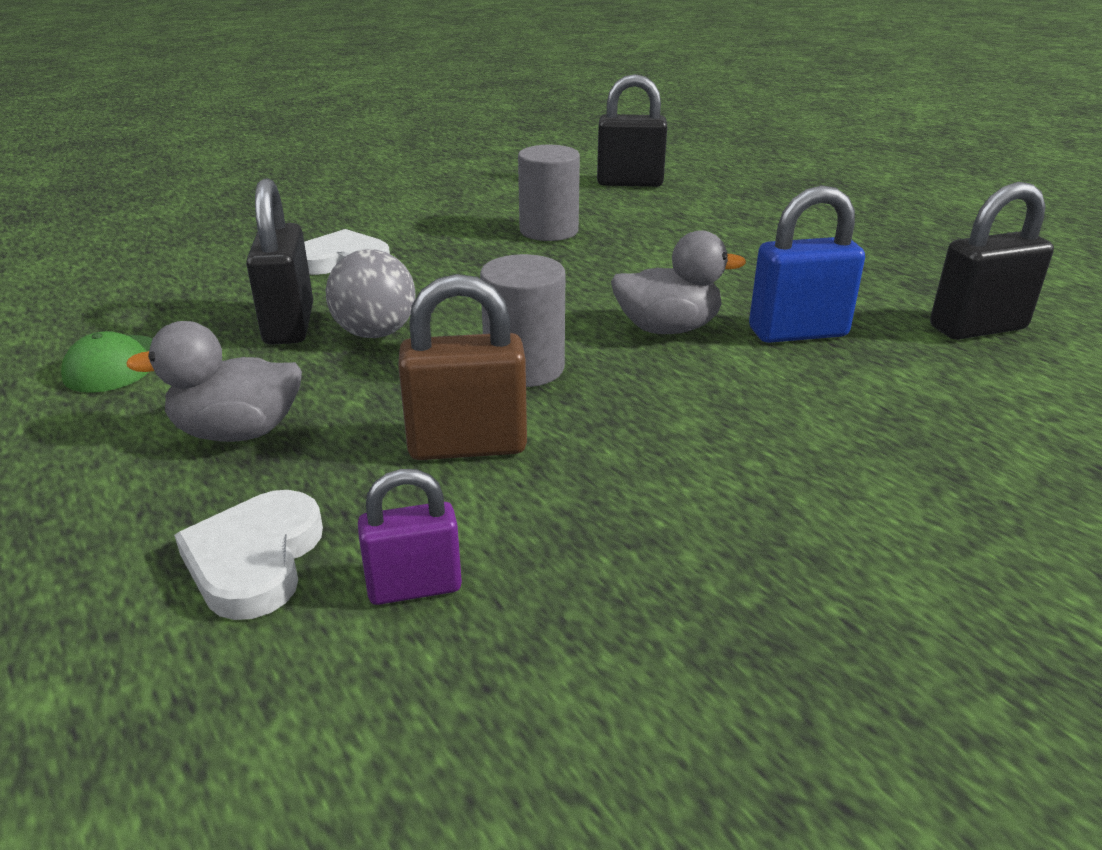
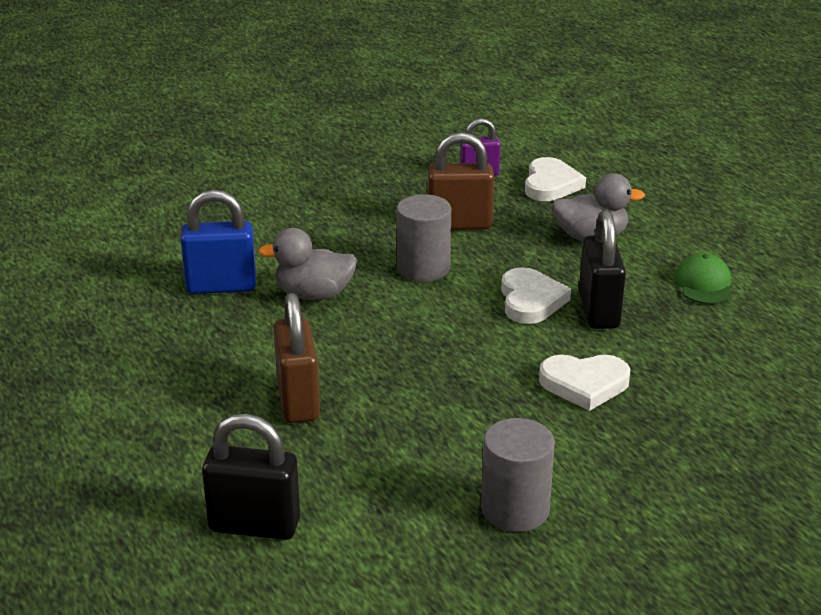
camera: 175 degrees left, 0 degrees up
grey ball [326,249,415,338] -> white heart [501,267,571,324]
grey cylinder [518,145,580,241] -> grey cylinder moved to [481,418,555,532]
black padlock [930,182,1054,340] -> none
none -> brown padlock [273,293,320,423]

